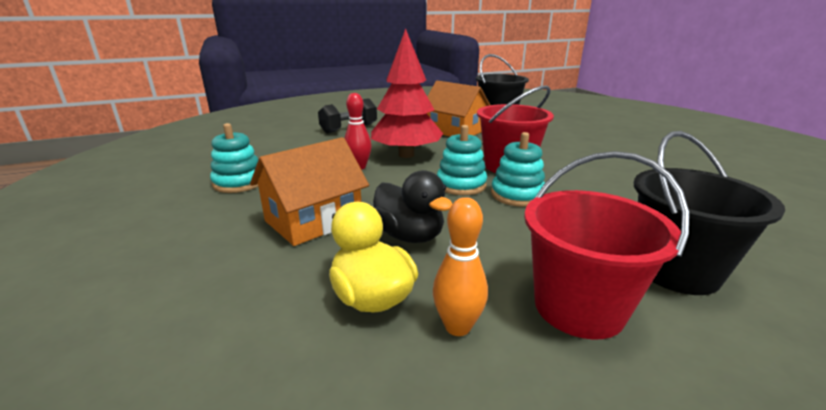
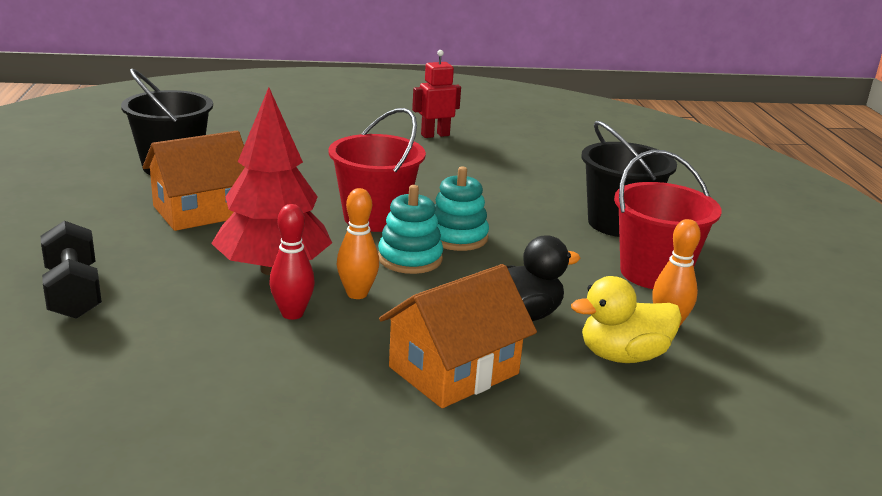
camera: 75 degrees left, 0 degrees up
turquoise stacking toy [210,123,258,193] -> none
orange house [250,137,369,246] -> orange house turned 75 degrees clockwise [379,264,537,408]
none -> orange bowling pin [337,188,379,299]
none -> red robot [412,50,461,138]

